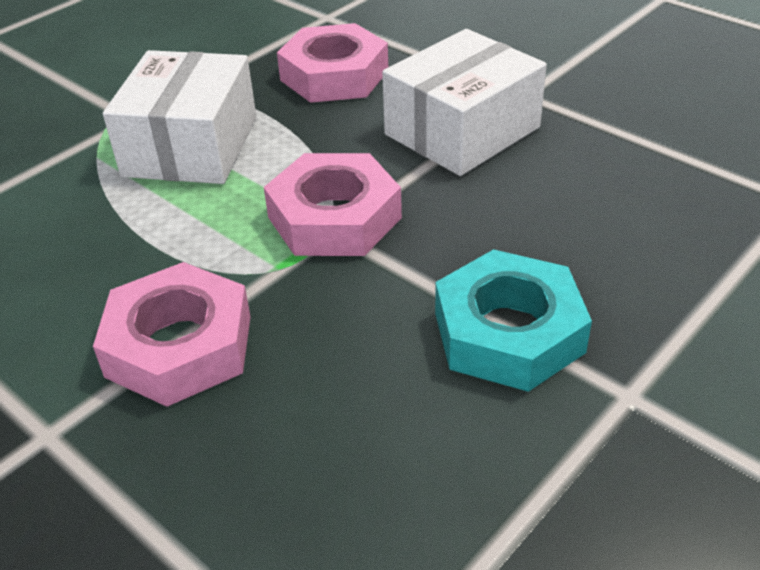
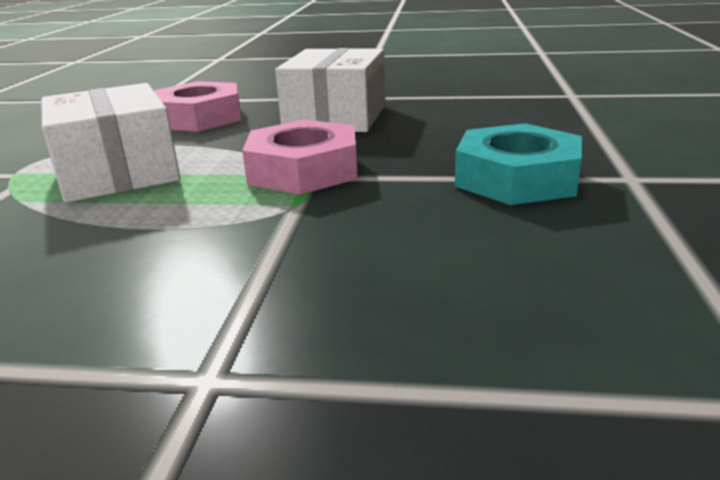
camera: 35 degrees left, 15 degrees down
pink nut [93,262,251,407] -> none

